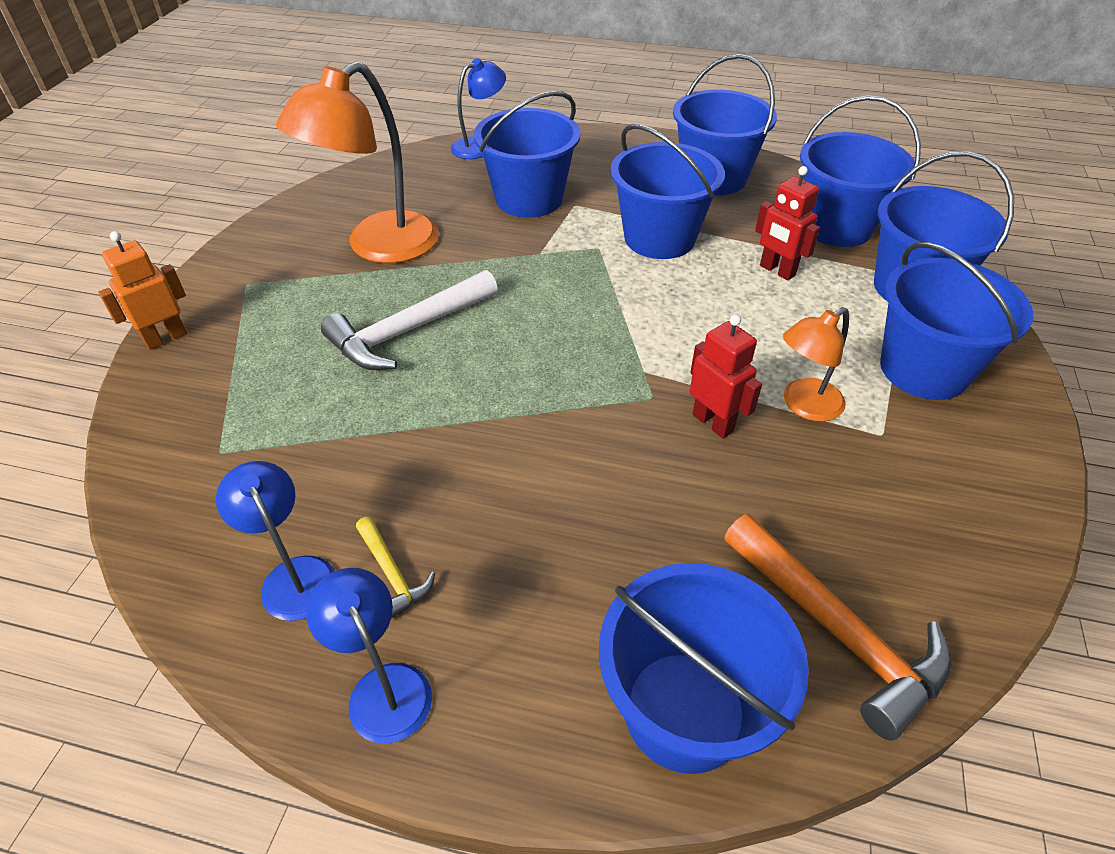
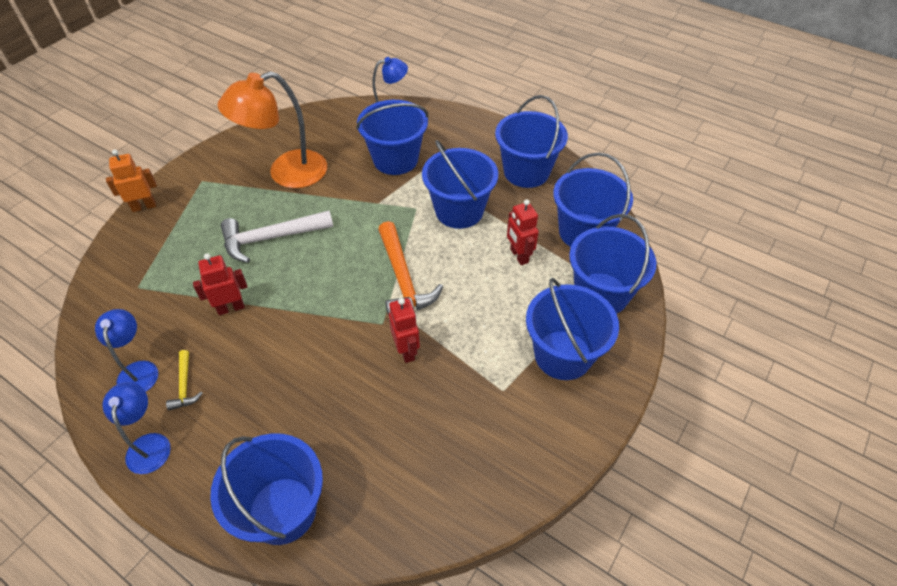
camera: 20 degrees right, 5 degrees up
orange hammer [724,514,952,741] -> orange hammer moved to [378,221,443,316]
orange lamp [783,307,849,422] -> none
none -> red robot [193,253,247,315]

